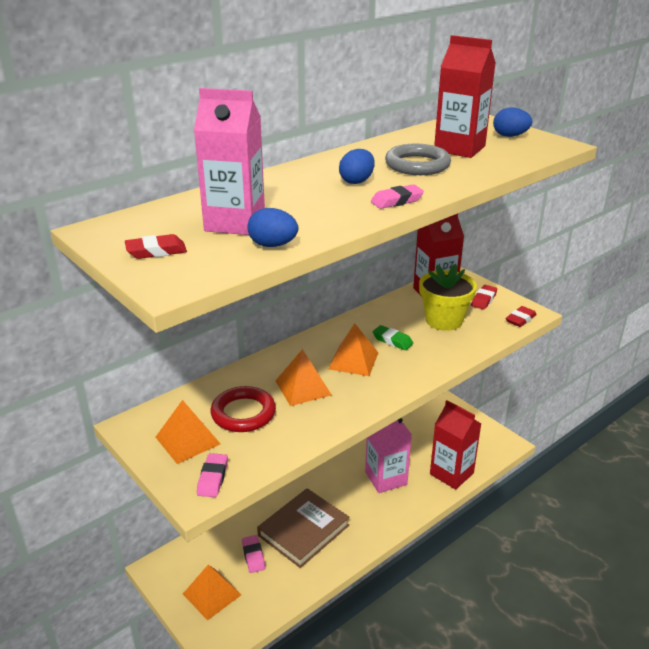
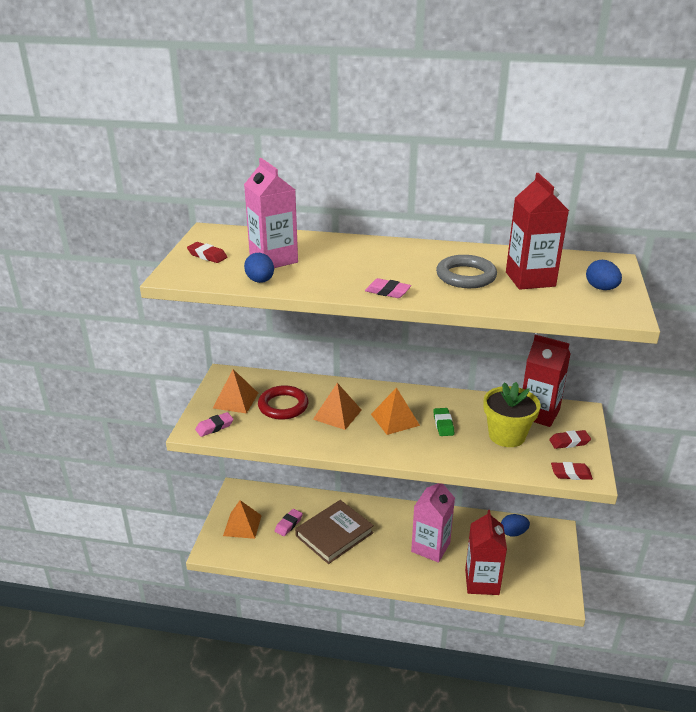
camera: 50 degrees right, 0 degrees up
brown book [257,488,350,568] -> brown book turned 45 degrees counterclockwise [295,500,374,564]
blue egg [339,149,375,184] -> blue egg moved to [501,514,530,537]

